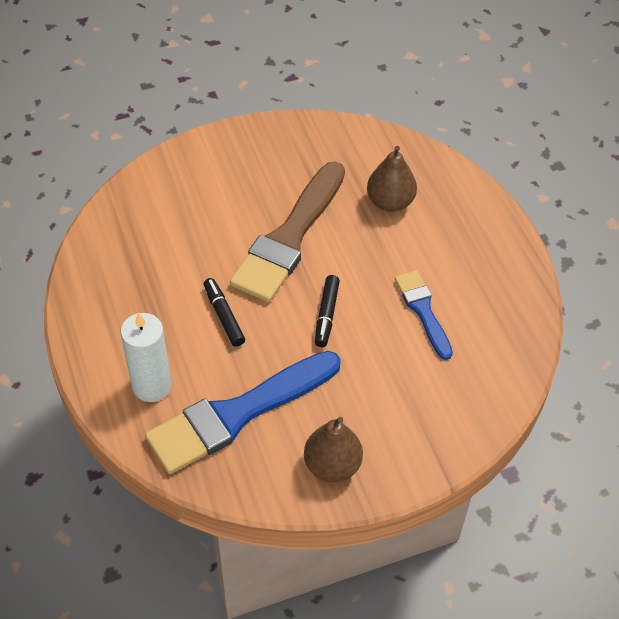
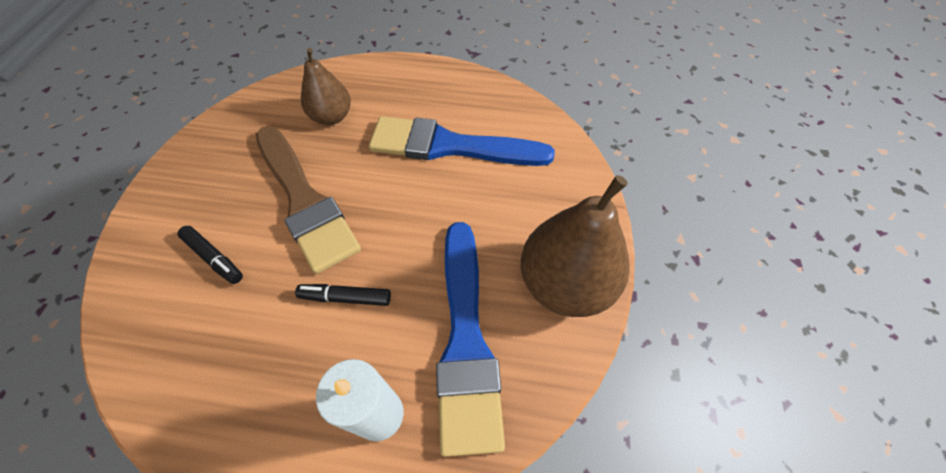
camera: 60 degrees left, 5 degrees up
brown pear [304,417,363,482] -> brown pear [521,175,630,317], size x1.65
black marker [315,275,340,347] -> black marker moved to [177,226,243,284]
blue brush [395,270,453,360] -> blue brush [369,116,555,166], size x1.85

